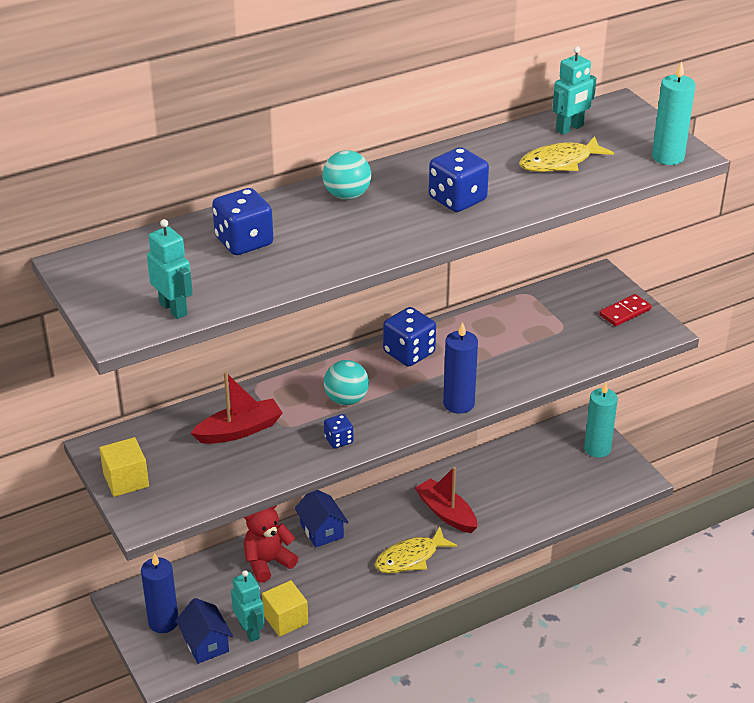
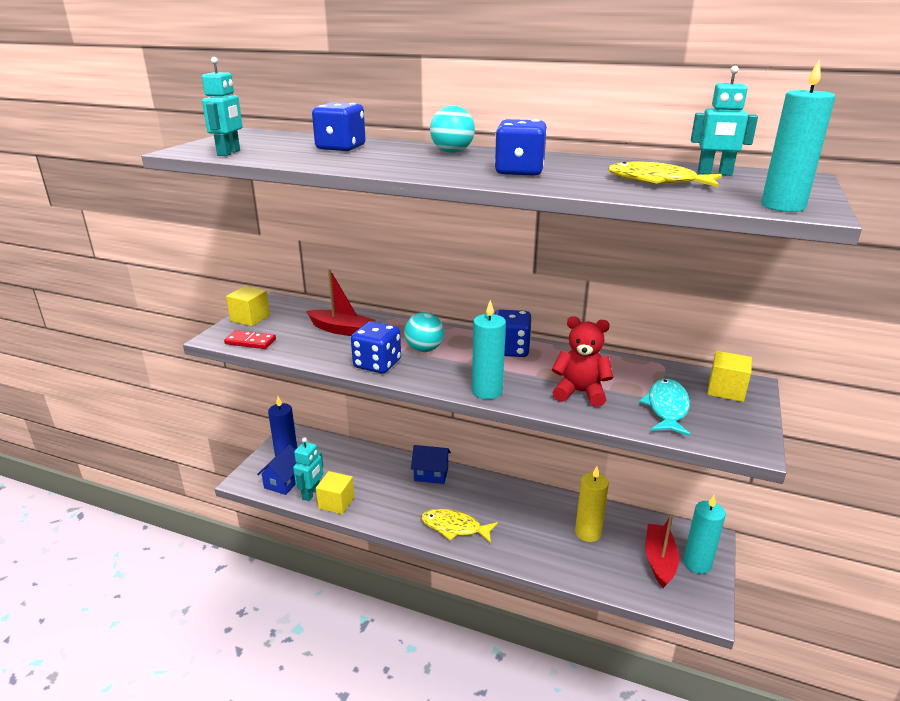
camera: 50 degrees right, 10 degrees down
red teddy bear [243,505,298,583] -> red teddy bear moved to [552,316,613,407]
blue house [295,490,349,548] -> blue house turned 75 degrees clockwise [411,445,451,484]
blue dice [324,414,353,449] -> blue dice [351,321,401,374], size x1.83
red boat [415,467,477,533] -> red boat moved to [645,515,679,588]
blue candle [443,322,478,414] -> turquoise candle [472,300,506,399]
red domino [599,294,652,326] -> red domino moved to [224,330,276,349]
none -> yellow candle [575,466,609,542]
none -> turquoise fish [639,379,691,436]
none -> yellow cube [707,351,752,402]

